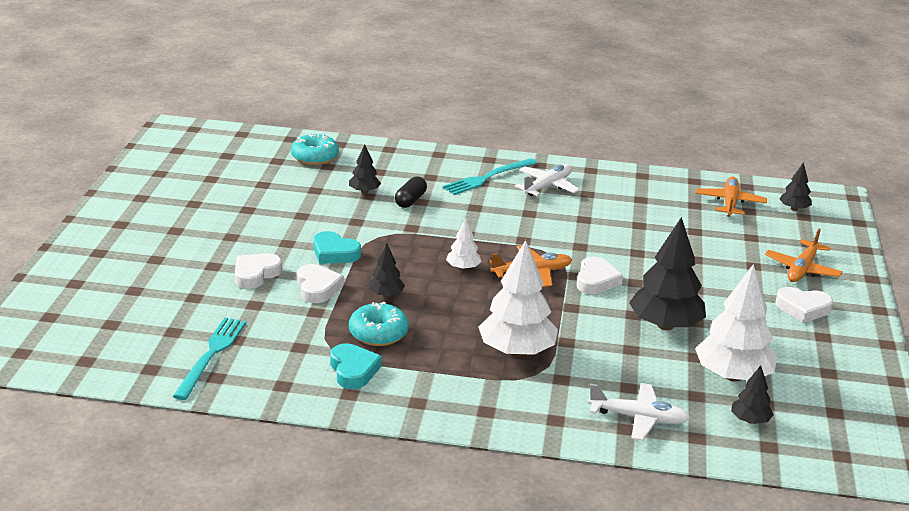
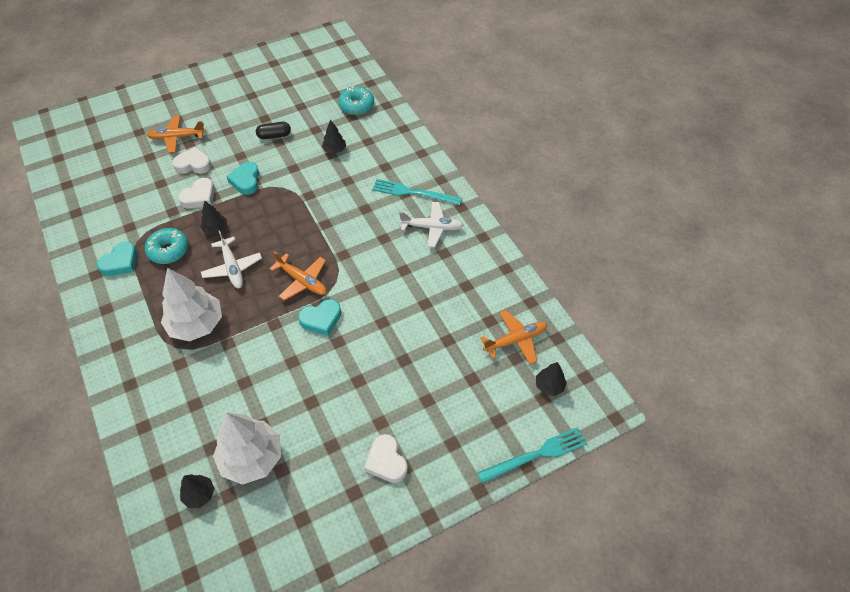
camera: 55 degrees right, 25 degrees up
turquoise fork [173,317,246,400] -> turquoise fork moved to [477,427,587,483]
black capsule [395,177,427,208] -> black capsule moved to [256,122,291,139]
white tree [446,218,482,270] -> none
white heart [577,257,623,294] -> turquoise heart [298,299,341,336]
white plane [588,383,690,441] -> white plane moved to [201,230,262,288]
black tree [629,217,706,330] -> none
orange plane [765,229,843,282] -> orange plane moved to [146,115,206,153]

